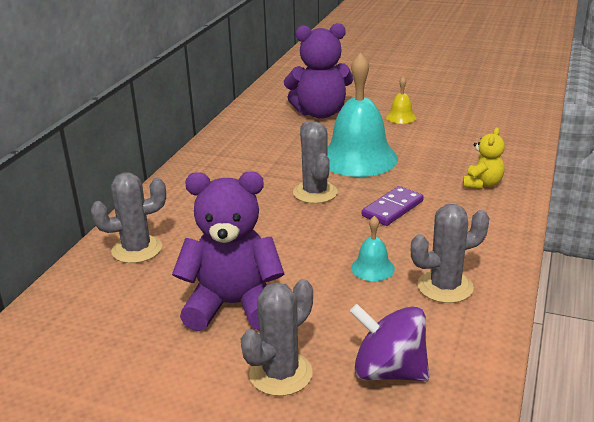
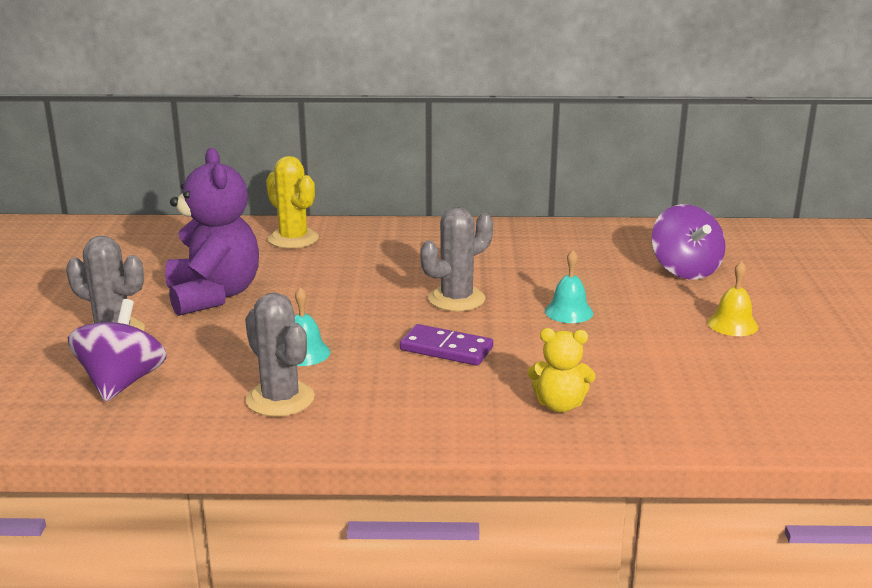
camera: 70 degrees right, 5 degrees down
grey cactus [91,172,166,263] -> yellow cactus [266,156,319,249]
purple teddy bear [284,23,353,119] -> purple spinning top [652,204,726,279]
turquoise bell [327,52,398,177] -> turquoise bell [545,250,593,323], size x0.44

